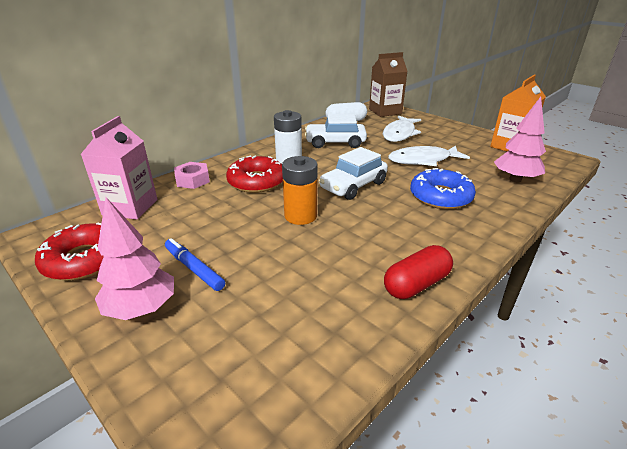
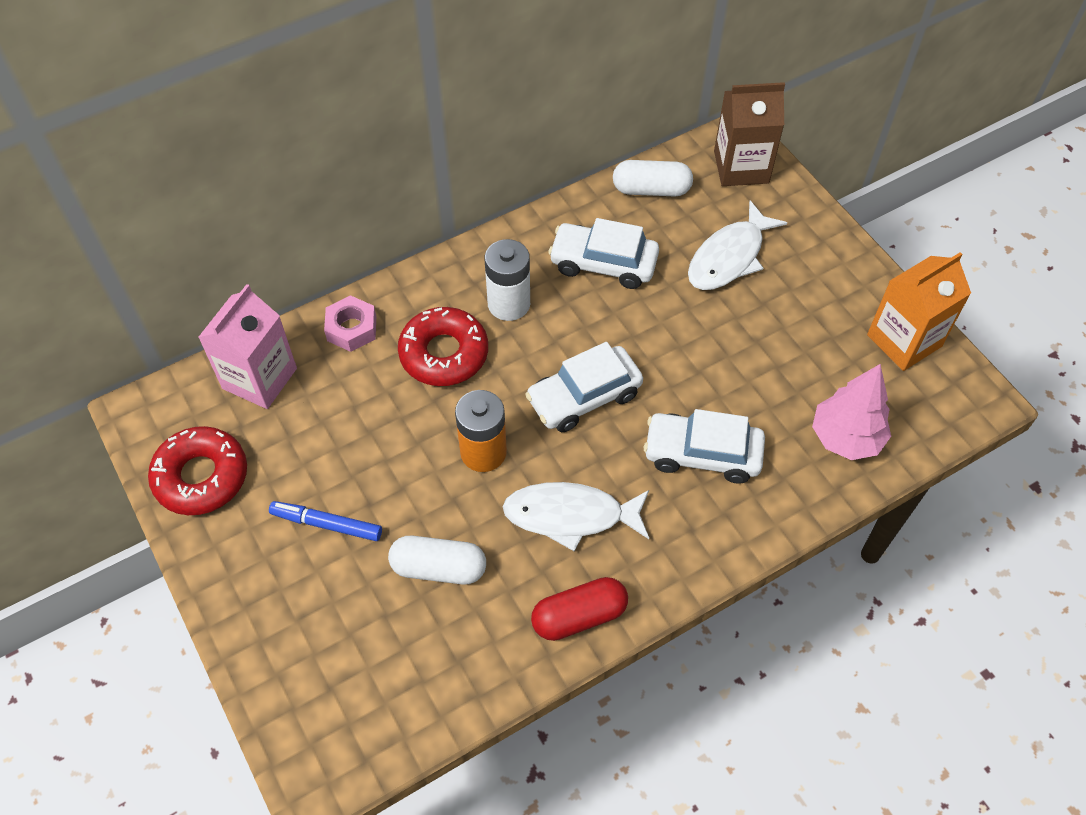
camera: 15 degrees right, 25 degrees up
pink tree [95,197,174,320] -> none
blue marker [165,238,225,291] -> blue marker turned 45 degrees counterclockwise [269,501,382,541]
white fish [388,145,470,166] -> white fish moved to [503,482,649,551]
blue donut [410,168,476,209] -> white car [644,409,765,484]
none -> white capsule [388,536,486,585]

